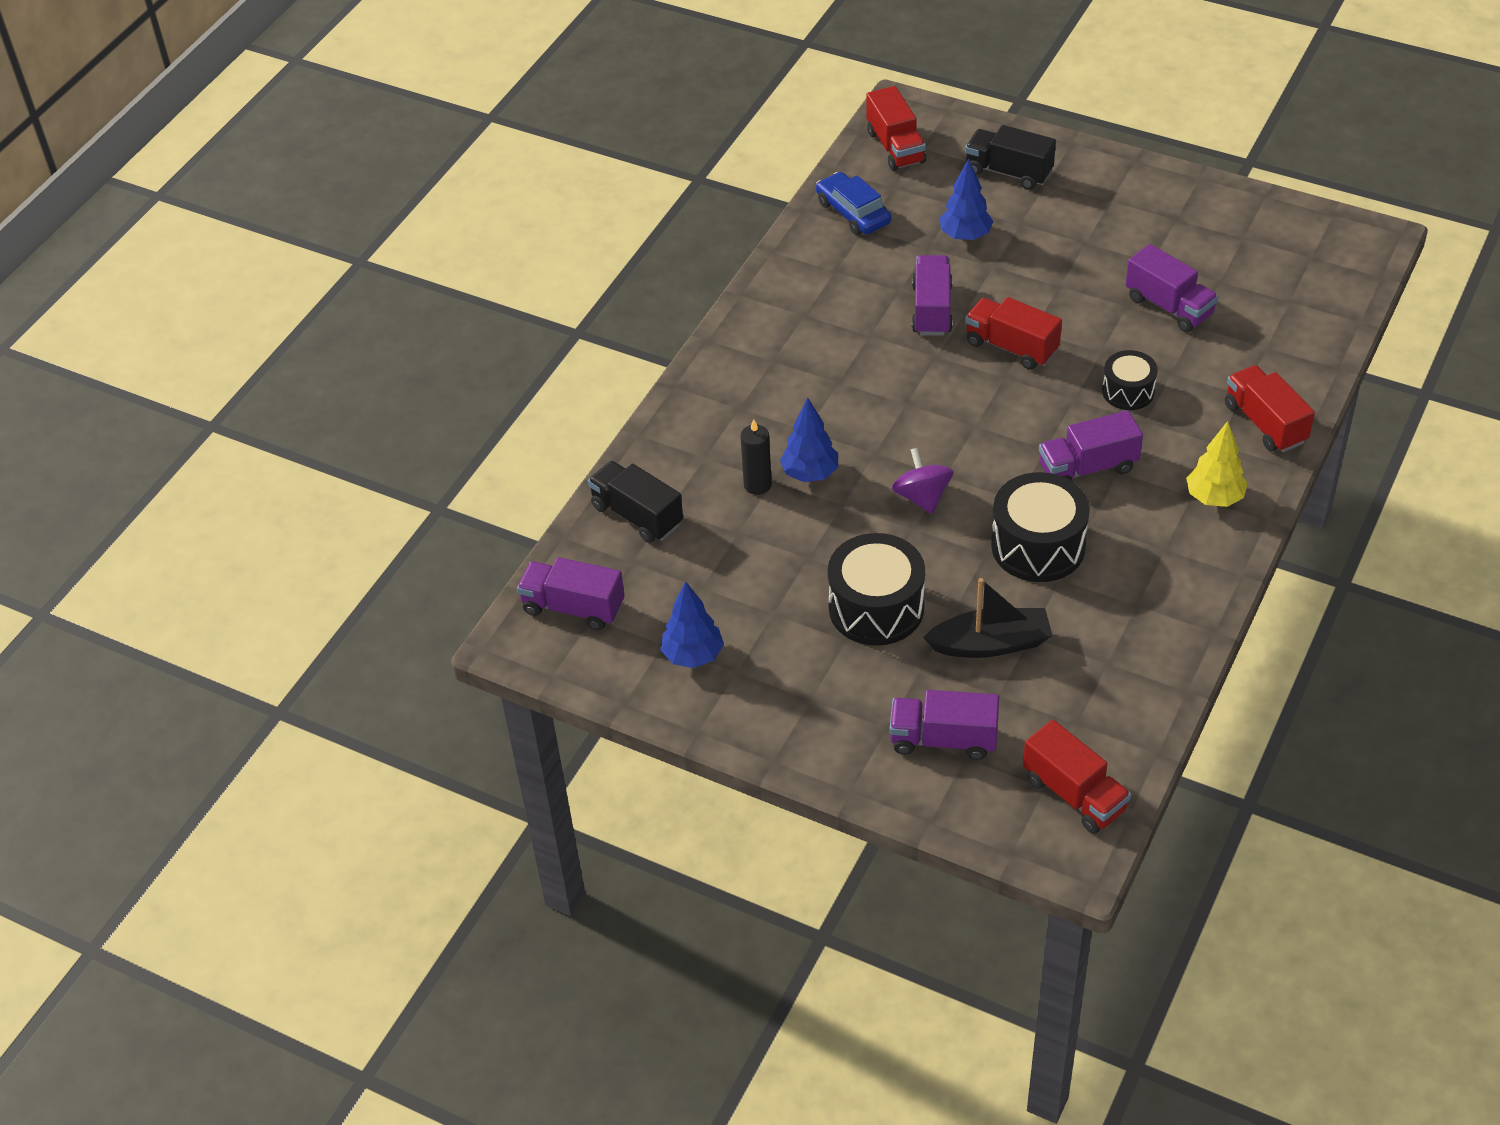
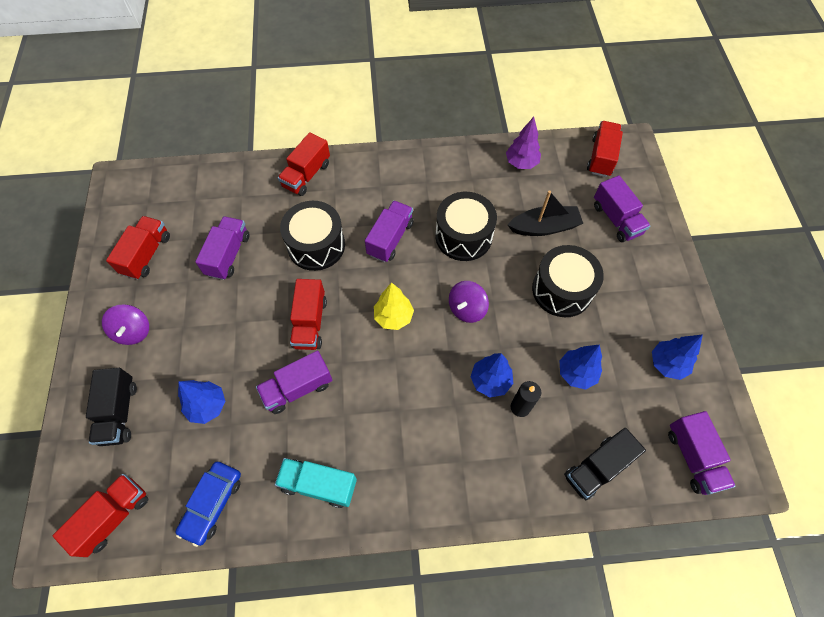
camera: 125 degrees left, 15 degrees up
black truck [588,461,683,543] -> black truck turned 45 degrees clockwise [564,428,646,500]
black boat [923,578,1053,658] -> black boat turned 120 degrees clockwise [508,190,583,236]
purple truck [1039,410,1143,482] -> purple truck turned 105 degrees counterclockwise [365,200,414,262]
black drum [1102,350,1158,410] -> black drum [280,201,345,271], size x1.70
yellow tree [1186,421,1248,507] -> yellow tree moved to [374,282,414,330]
none -> purple spinning top [102,304,149,345]
none -> red truck [106,216,170,280]
none -> turquoise truck [275,458,357,508]
none -> purple tree [506,117,541,169]
none -> blue tree [560,345,602,390]

